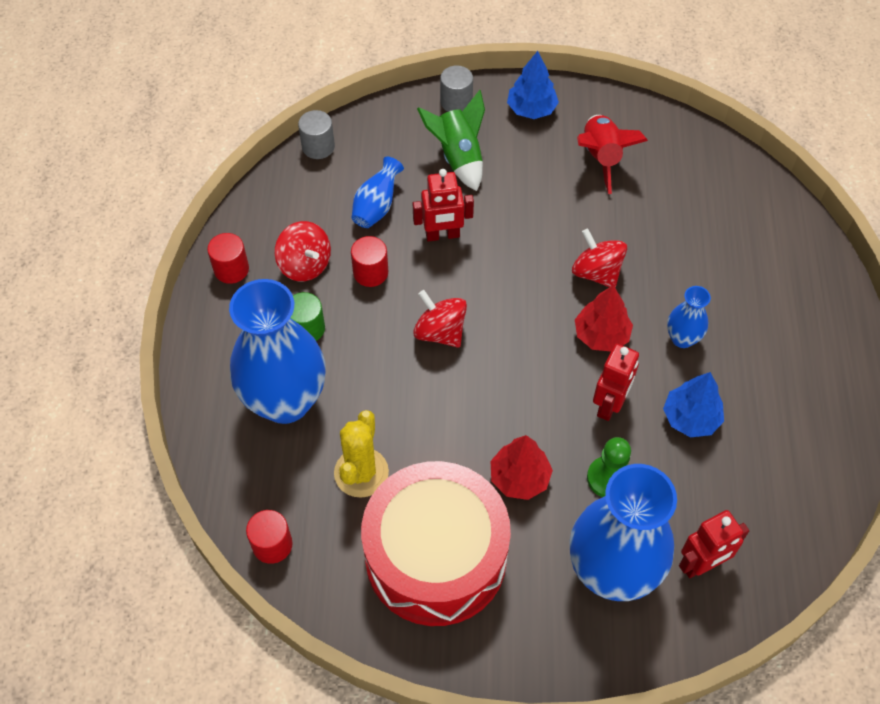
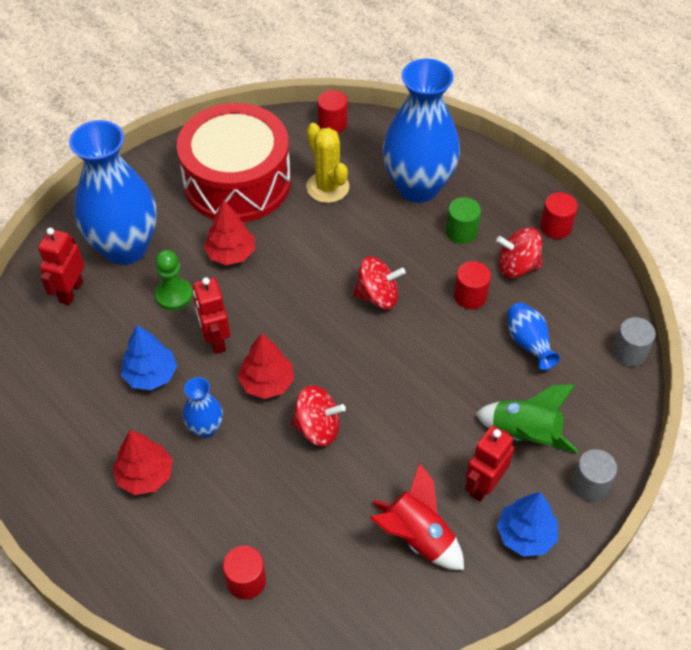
camera: 135 degrees right, 5 degrees down
red robot [413,169,474,242] -> red robot moved to [465,425,514,502]
none -> red tree [113,430,172,495]
none -> red cylinder [223,546,266,600]

